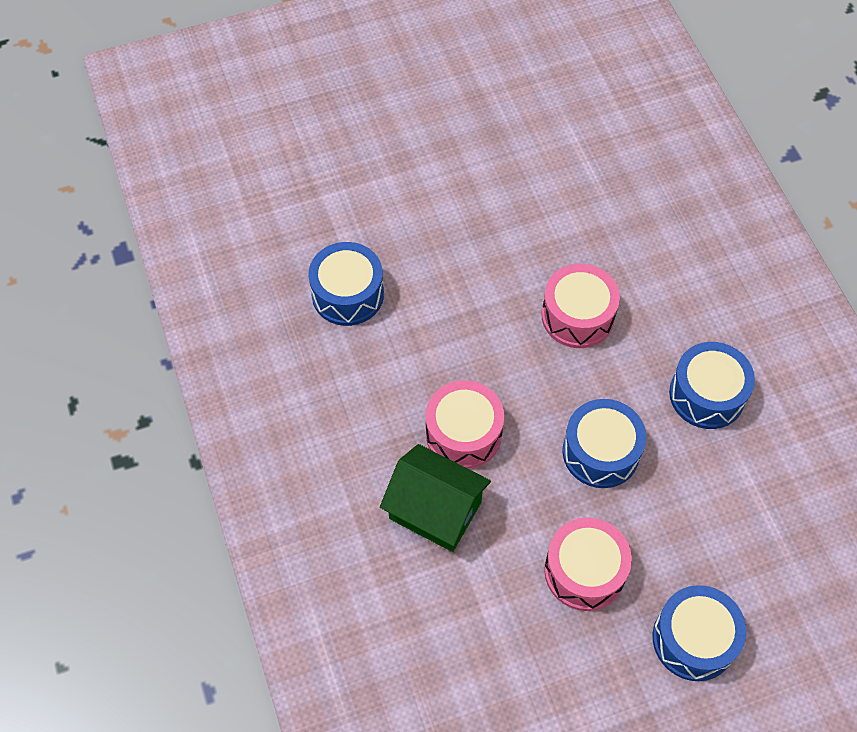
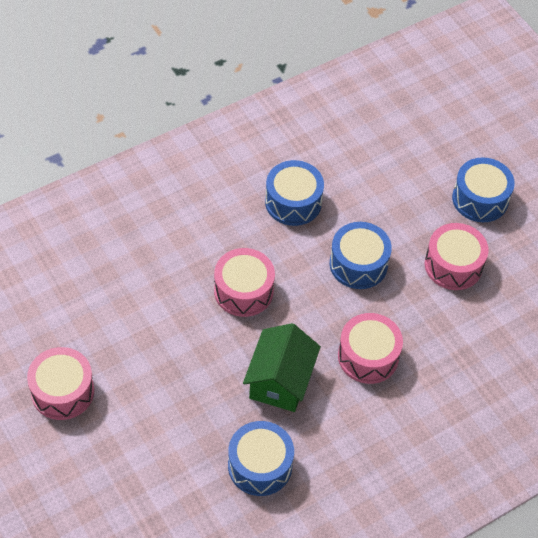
camera: 105 degrees left, 5 degrees down
green house [380,444,491,552] -> green house moved to [243,323,321,412]
none -> pink drum [27,347,94,420]

